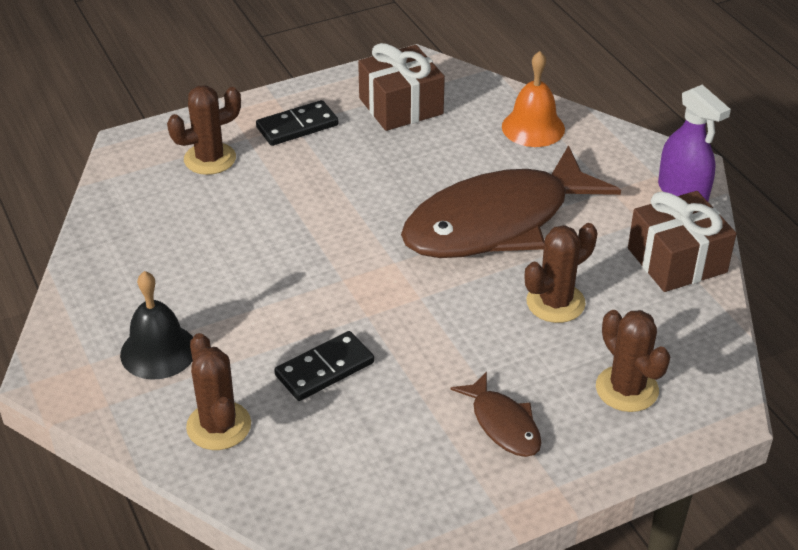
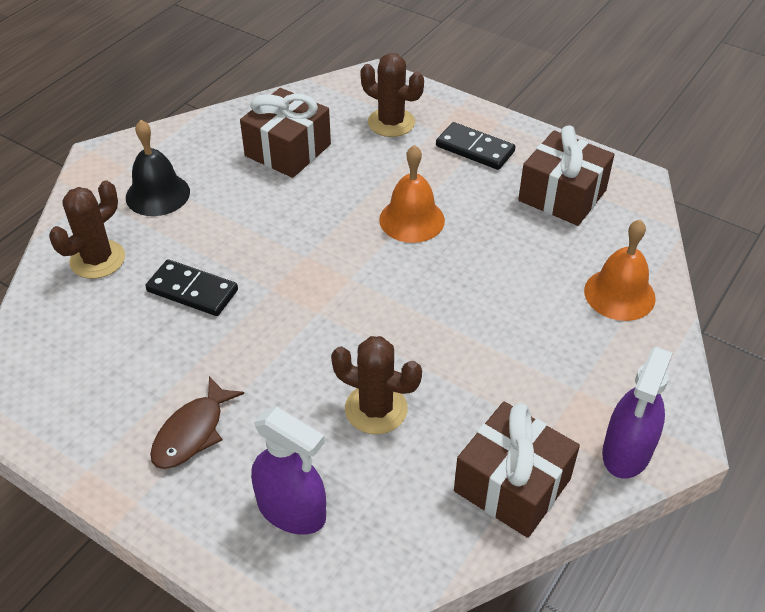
camera: 60 degrees right, 5 degrees up
brown fish [401,145,621,258] -> none
brown cactus [596,310,670,412] -> purple spray bottle [251,407,326,535]
none -> brown gift [240,88,331,178]
none -> orange bell [379,145,445,243]

